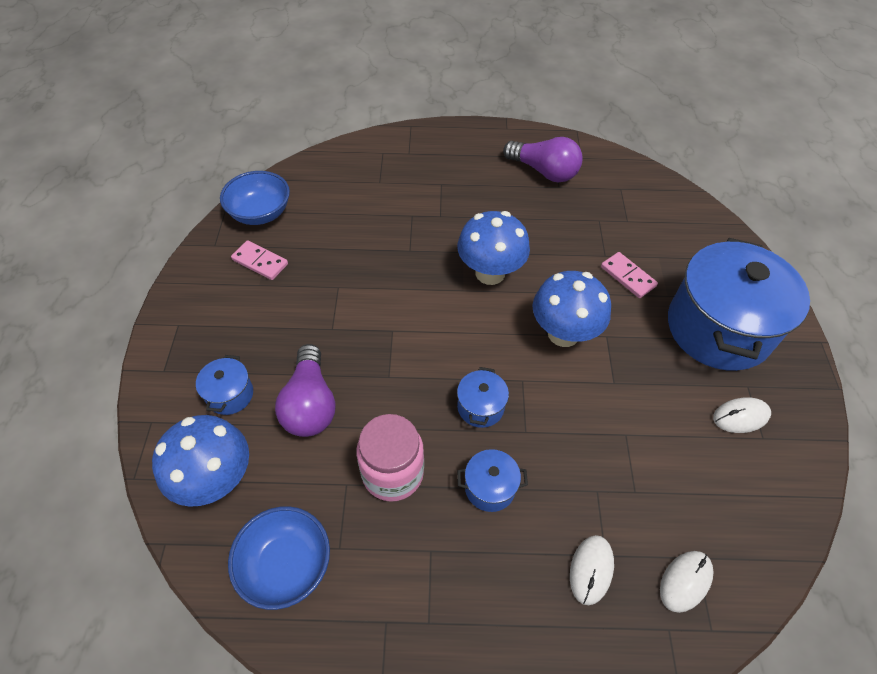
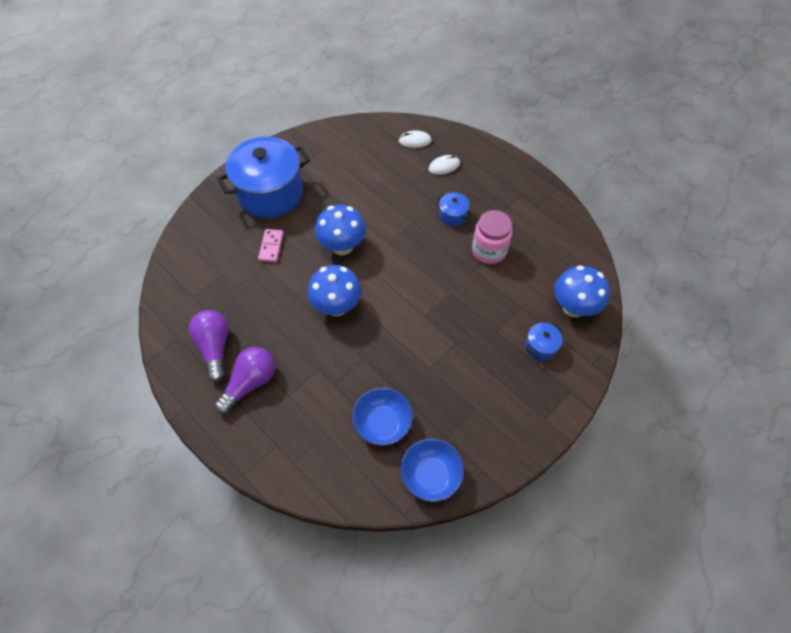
camera: 135 degrees left, 5 degrees up
blue bowl [228,506,330,610] -> blue bowl moved to [352,388,413,446]
pink domino [231,241,288,280] -> none
purple light bulb [275,344,335,437] -> purple light bulb moved to [214,347,275,414]
blue pot [457,367,509,428] -> none
white mouse [713,397,771,433] -> none

